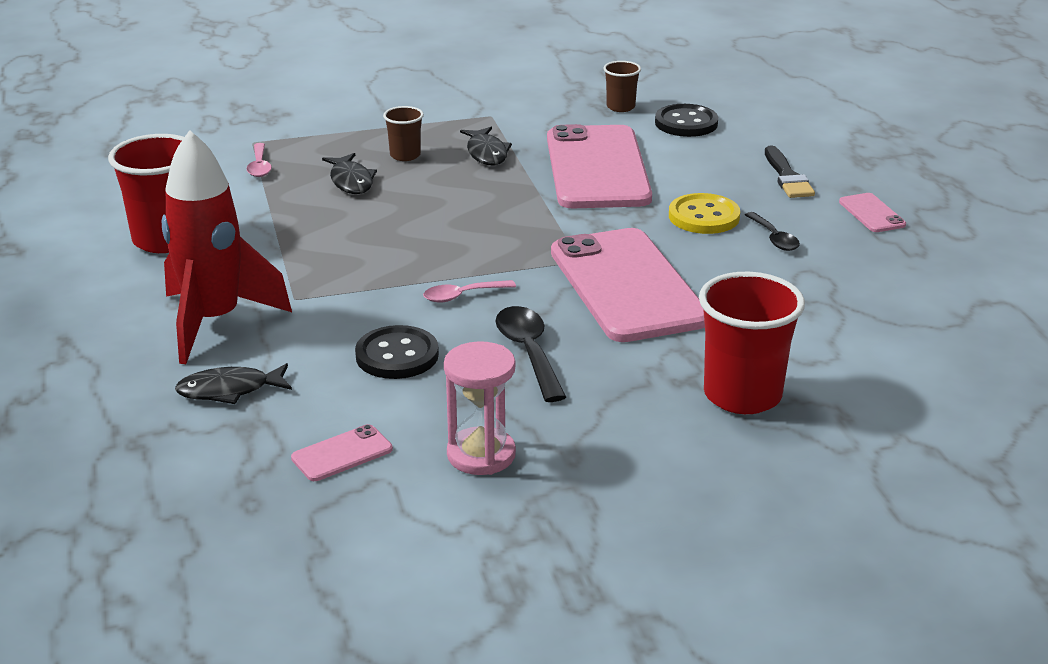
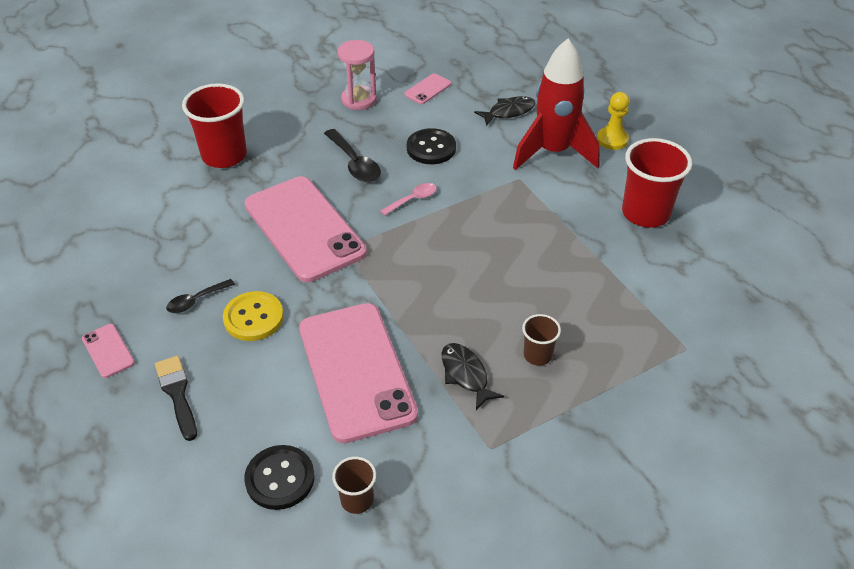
camera: 165 degrees right, 15 degrees up
pink spoon [247,143,272,177] -> none
black fish [322,153,377,194] -> none
black spoon [745,212,800,251] -> black spoon turned 90 degrees counterclockwise [166,279,235,313]
none -> yellow pawn [597,92,629,150]

